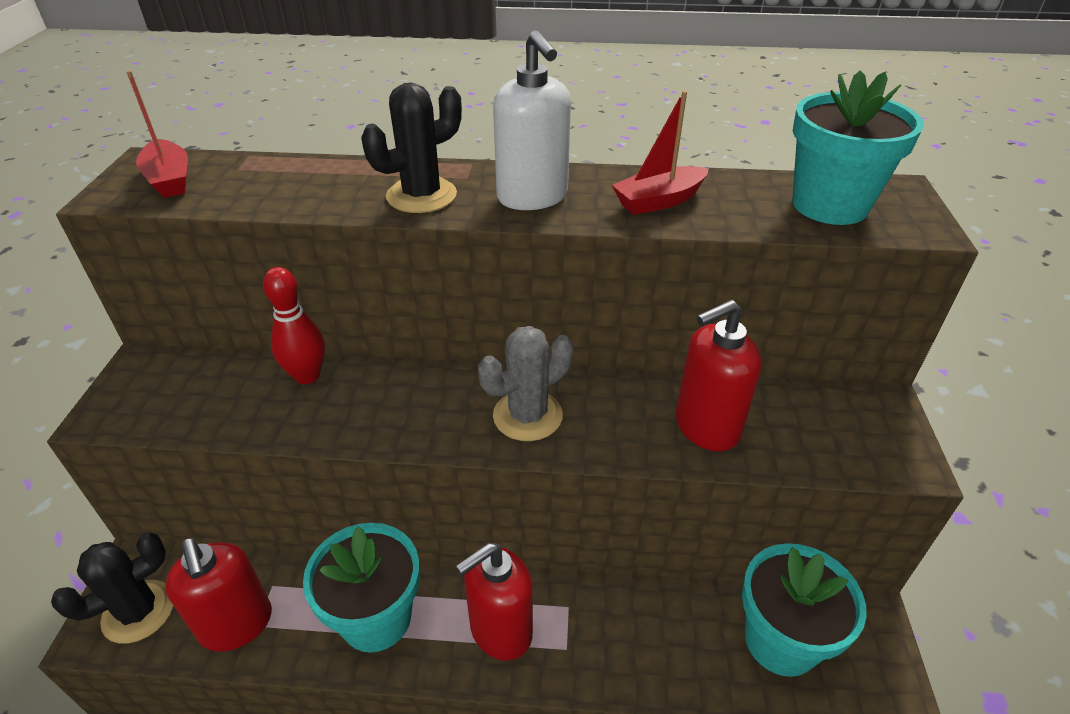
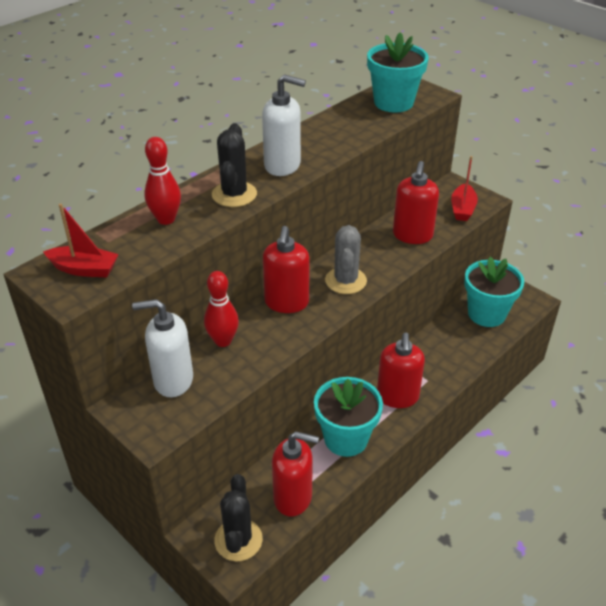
camera: 50 degrees left, 0 degrees up
red boat [612,91,709,215] -> red boat moved to [451,156,478,221]
none -> white soap dispenser [132,299,193,397]
none -> red bowling pin [144,137,181,225]
none -> red soap dispenser [263,226,310,313]

